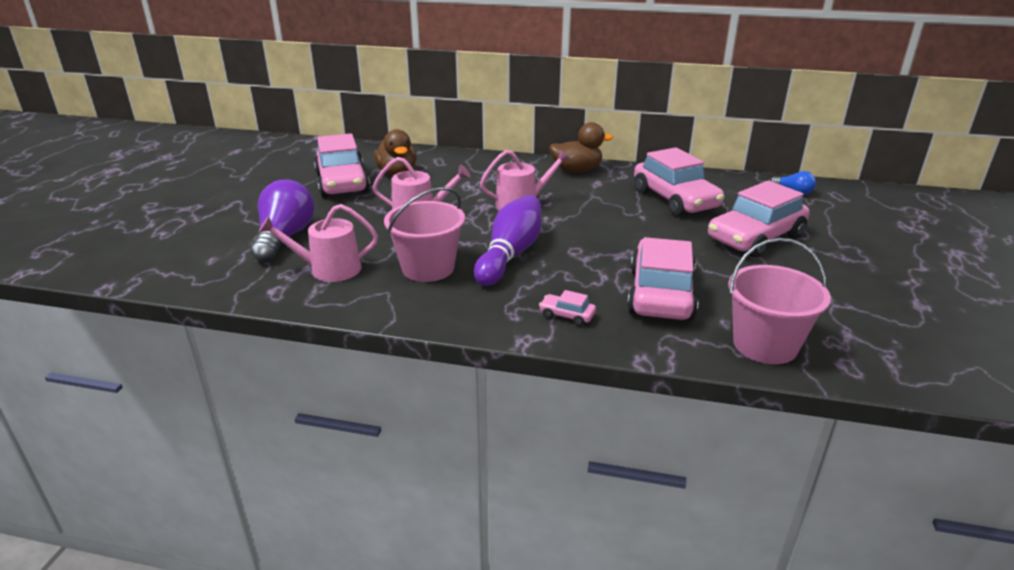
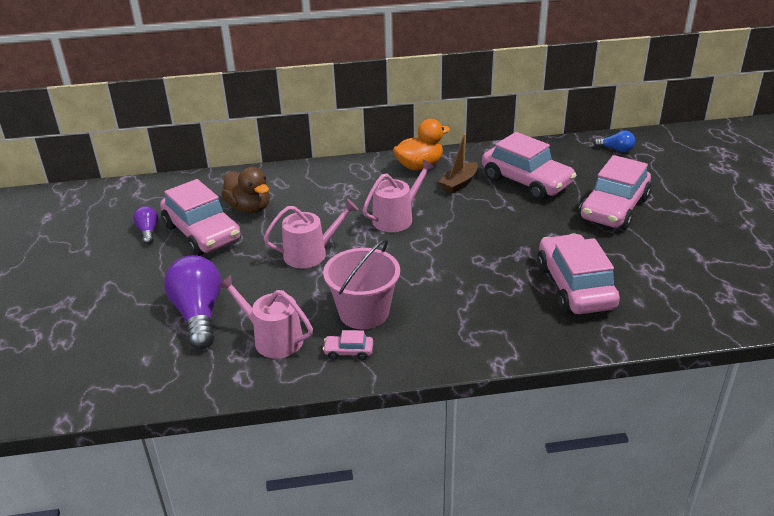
camera: 20 degrees left, 5 degrees up
pink watering can [259,204,378,282] -> pink watering can turned 60 degrees clockwise [218,275,313,358]
purple bowling pin [474,195,542,286] -> none
pink car [539,290,596,326] -> pink car moved to [323,330,373,360]
brown duck [549,122,613,173] -> orange duck [393,119,450,170]
pink bucket [728,238,831,364] -> none
none -> purple light bulb [133,206,158,244]
none -> brown boat [439,133,478,194]

